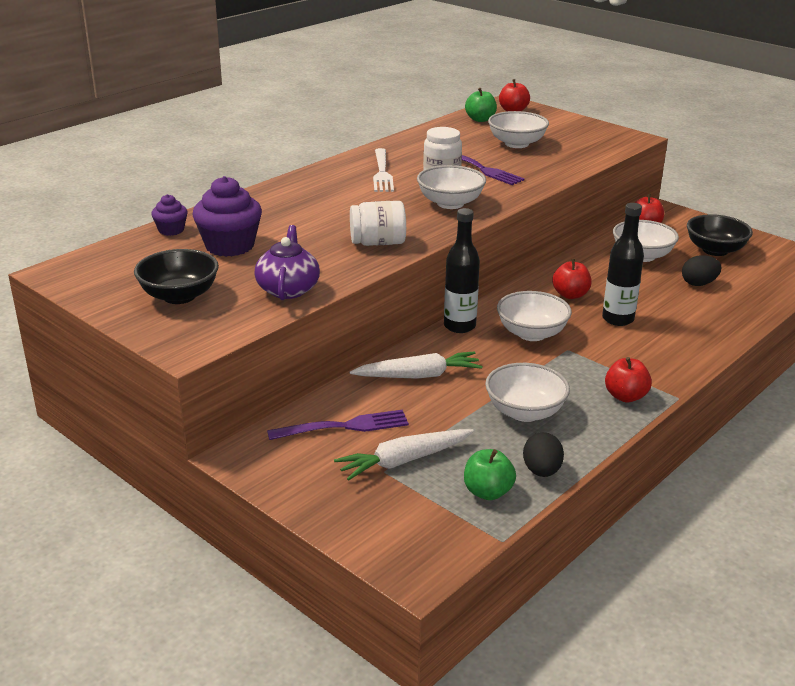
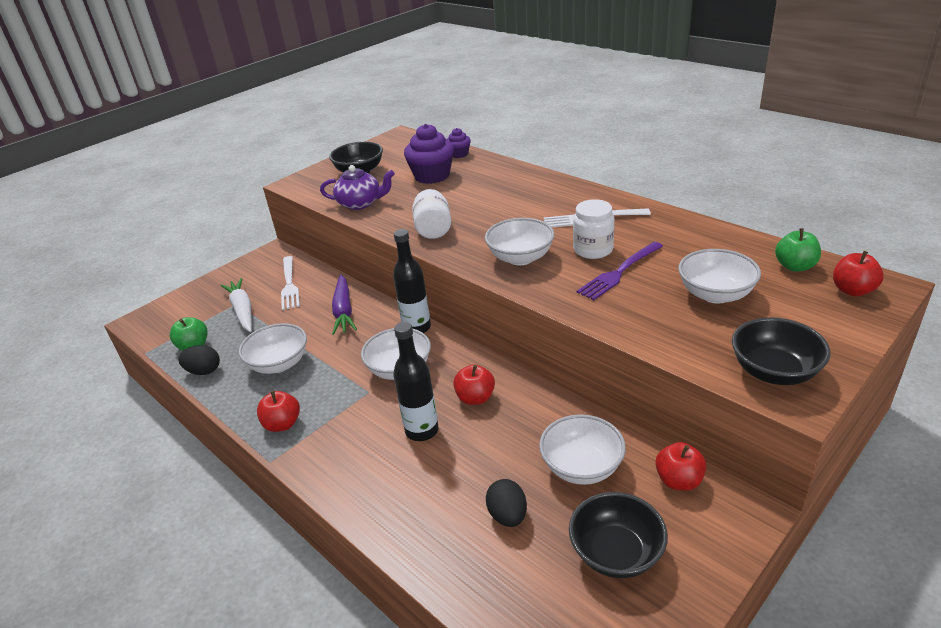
camera: 95 degrees right, 5 degrees up
purple fork [267,410,409,440] -> white fork [281,256,300,310]
white carrot [350,351,482,379] -> purple carrot [332,274,357,335]
none -> black bowl [732,317,830,385]

